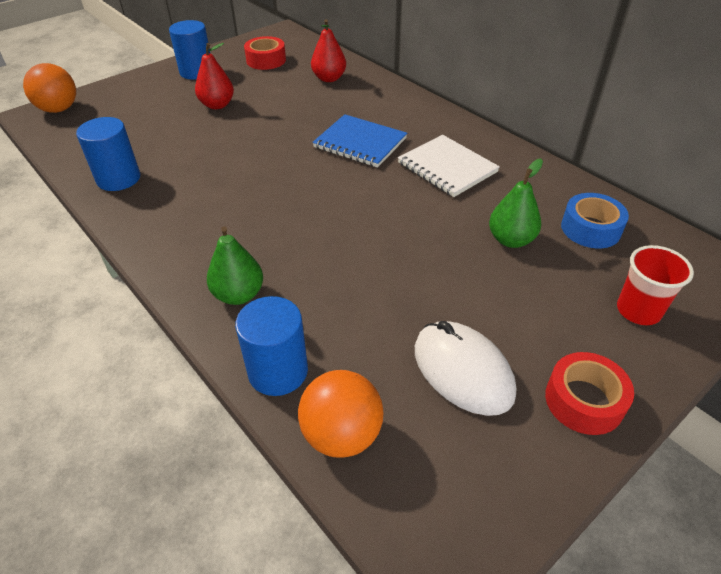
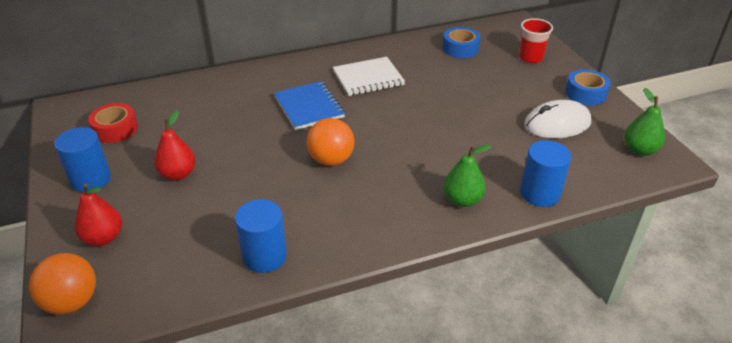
camera: 70 degrees left, 5 degrees down
orange ball [298,370,383,458] -> orange ball moved to [307,118,354,166]
red pear [311,19,346,82] -> red pear moved to [75,184,122,246]
blue notebook [313,114,407,168] -> blue notebook turned 75 degrees counterclockwise [274,81,345,130]
green pear [489,159,543,248] -> green pear moved to [624,88,665,156]
red tape [545,352,634,435] -> blue tape [565,69,611,105]

